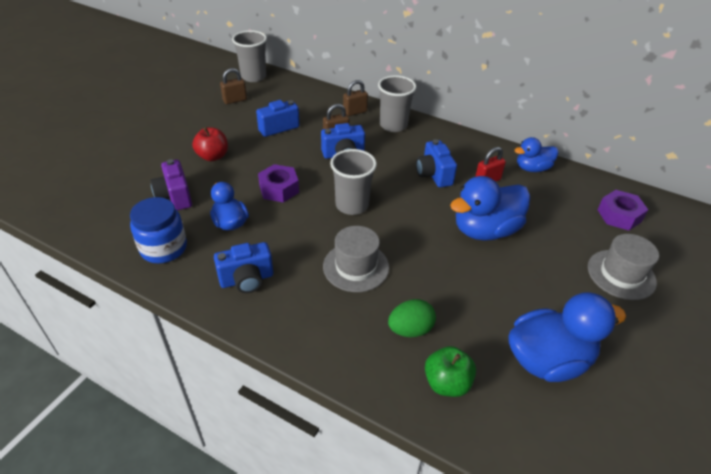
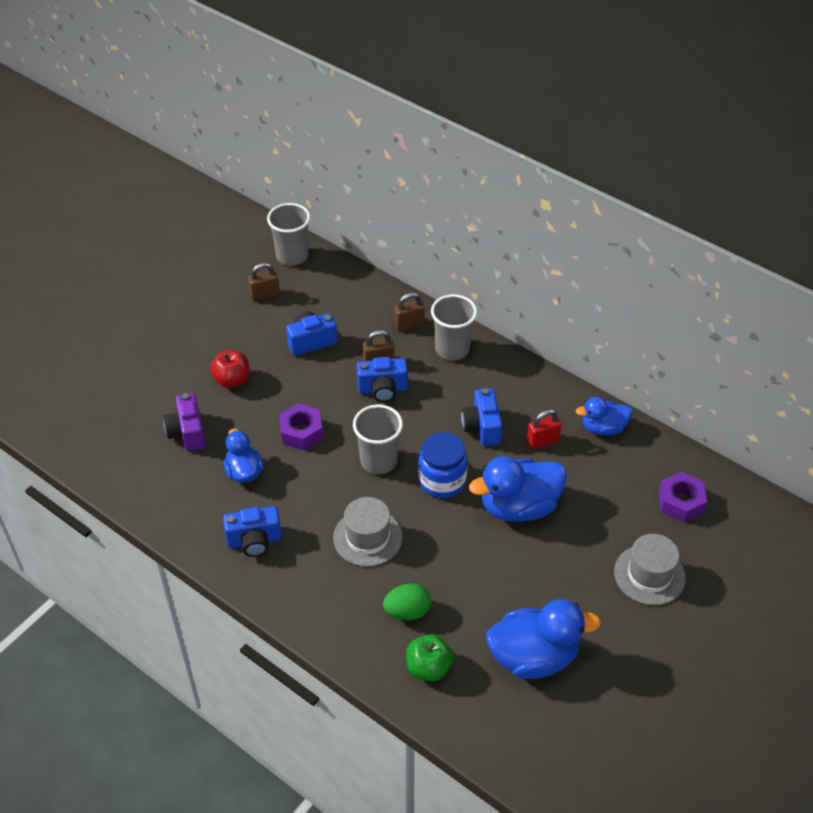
camera: 10 degrees right, 5 degrees up
blue jar [130,197,187,263] -> blue jar moved to [418,432,468,498]

